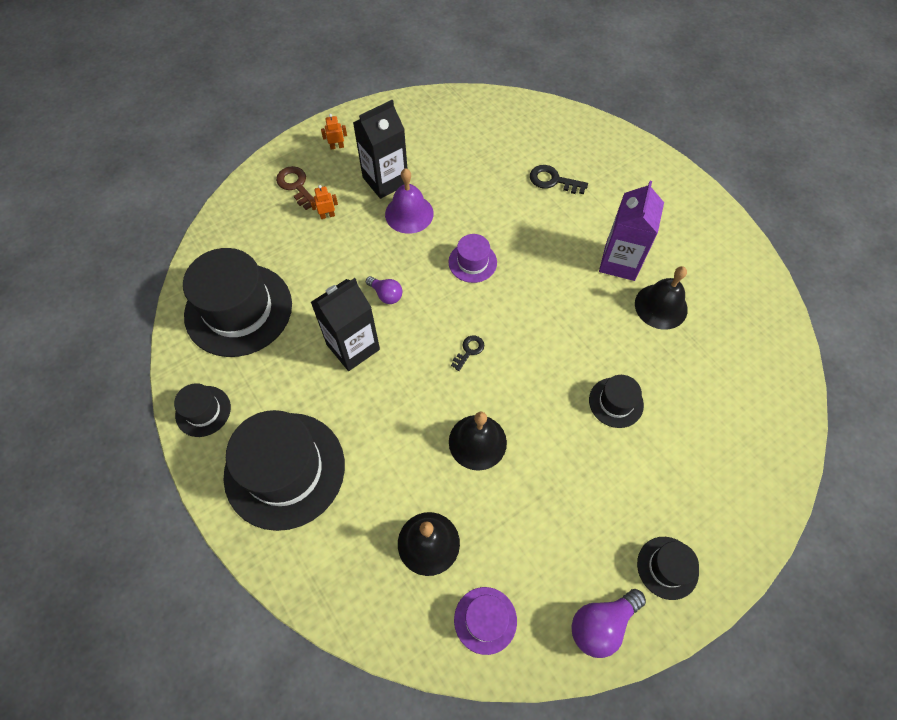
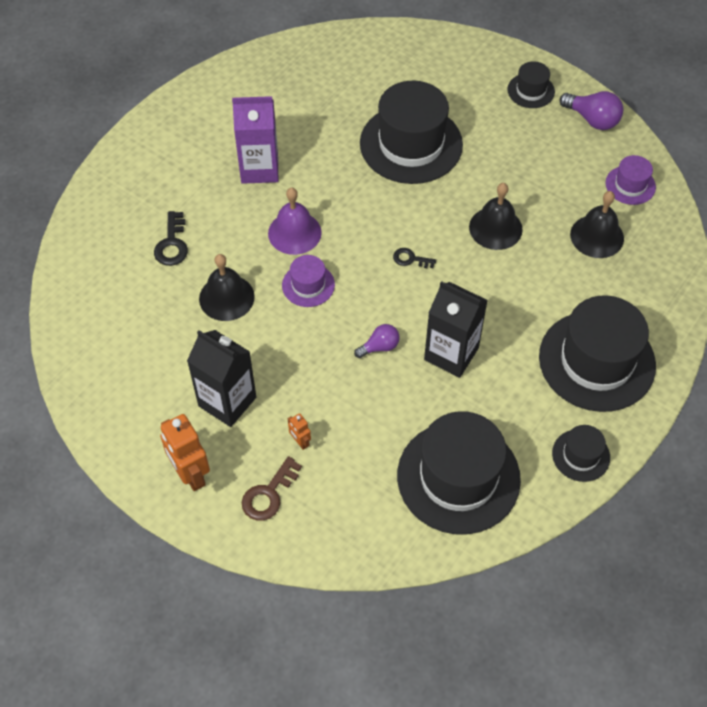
camera: 110 degrees left, 5 degrees down
orange robot [321,114,347,150] -> orange robot [160,414,210,491], size x2.07
purple light bulb [366,276,403,304] -> purple light bulb turned 45 degrees clockwise [354,324,400,358]
purple bell [385,168,434,234] -> purple bell moved to [268,188,322,255]
black hat [589,375,644,428] -> black hat [360,81,463,184], size x2.11
black bell [635,266,688,330] -> black bell moved to [199,254,255,321]

